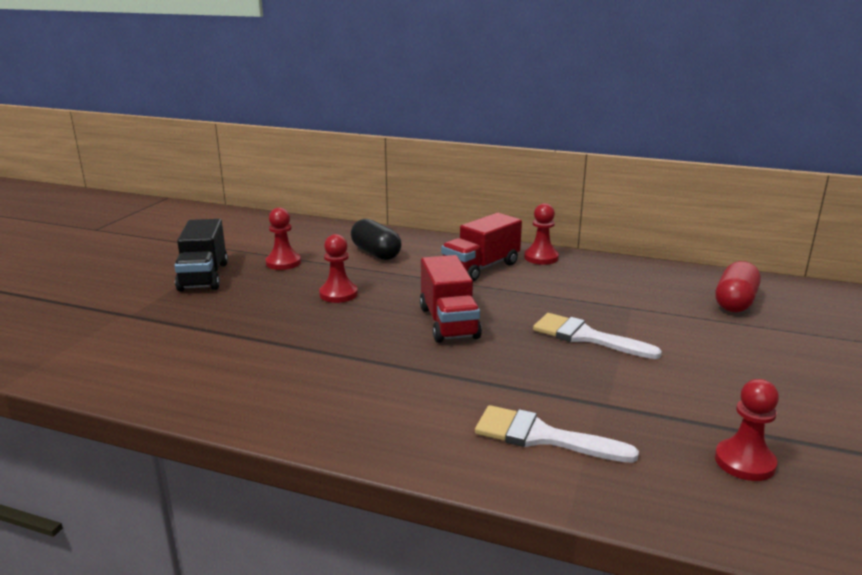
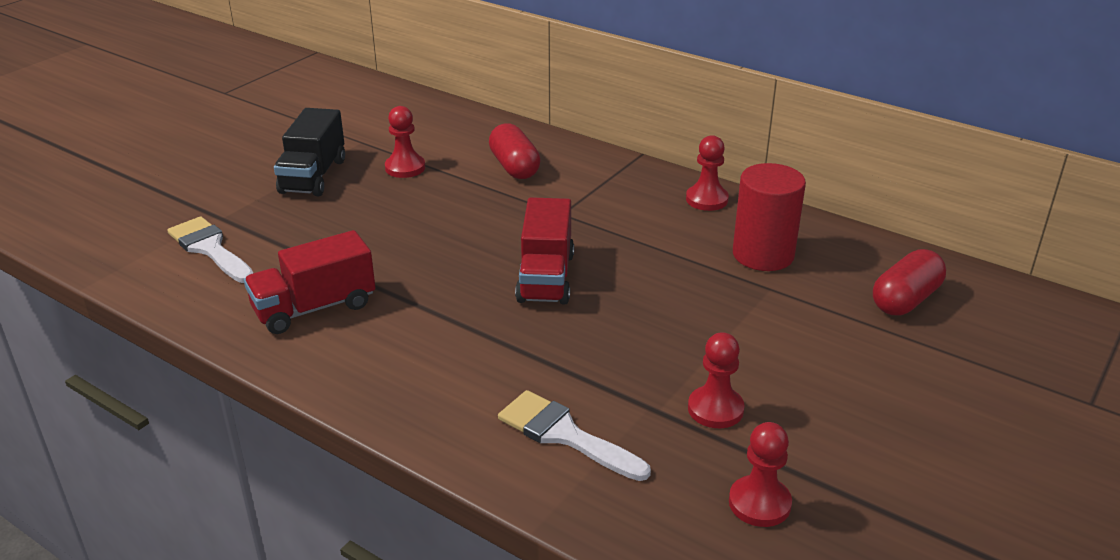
camera: 15 degrees right, 10 degrees up
red pawn [319,234,358,303] -> red pawn moved to [688,332,745,428]
black capsule [351,219,402,260] -> red capsule [489,123,541,179]
red truck [441,213,522,281] -> red truck moved to [244,230,375,334]
white brush [533,313,662,359] -> white brush moved to [167,216,253,283]
none -> red cylinder [733,163,806,271]

